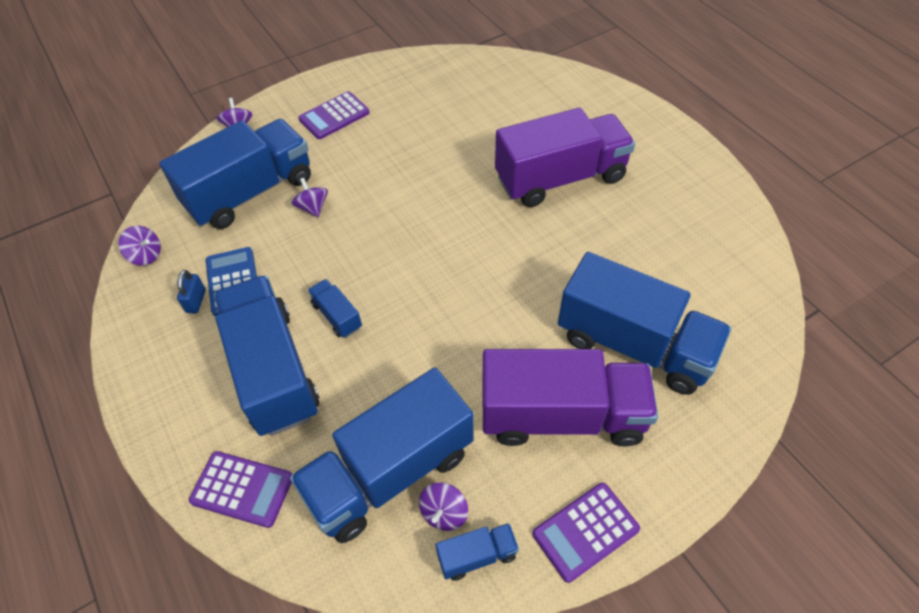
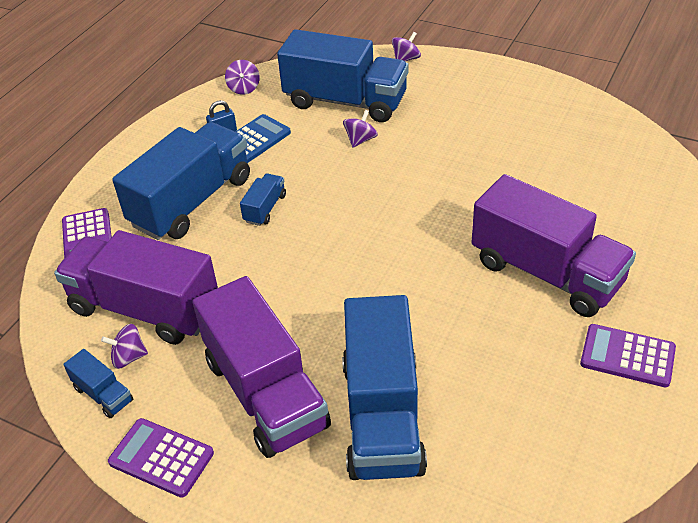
camera: 60 degrees right, 10 degrees down
blue truck [290,368,474,543] -> purple truck [54,230,218,345]
purple calculator [299,91,369,139] -> purple calculator moved to [580,324,676,387]

